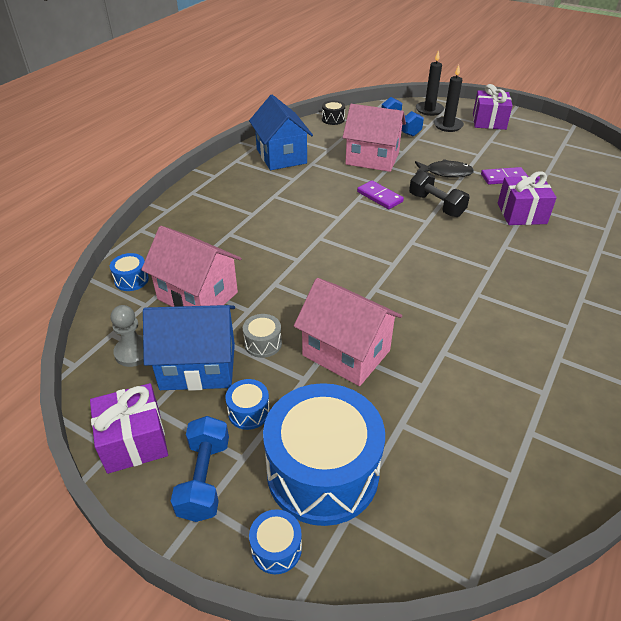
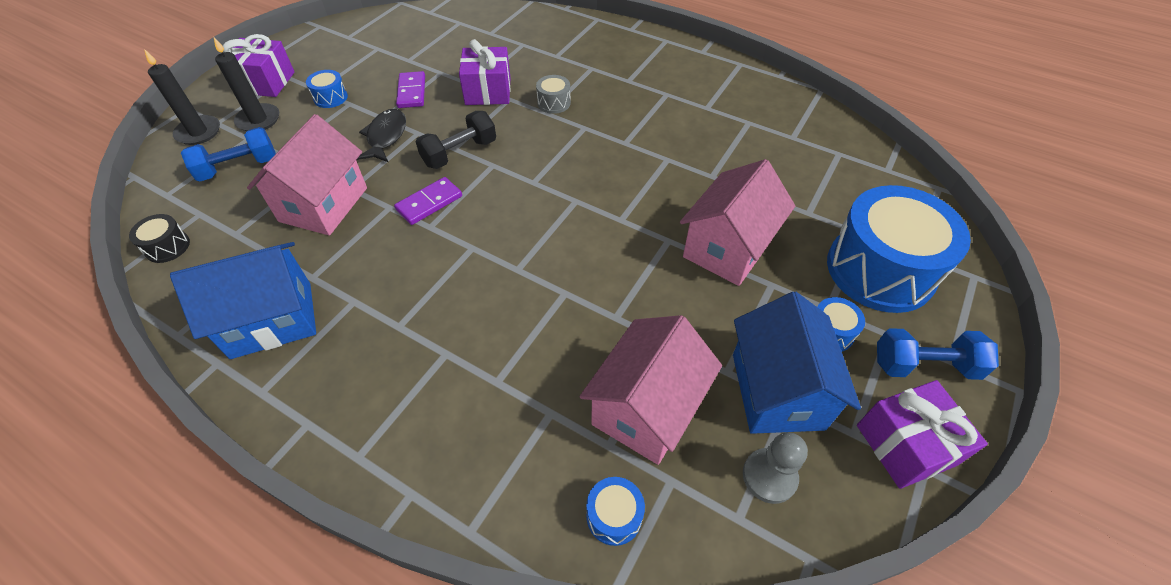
camera: 90 degrees left, 10 degrees up
grey drum [243,314,282,358] -> grey drum moved to [536,75,571,114]
blue drum [249,509,302,574] -> blue drum moved to [306,70,348,108]

